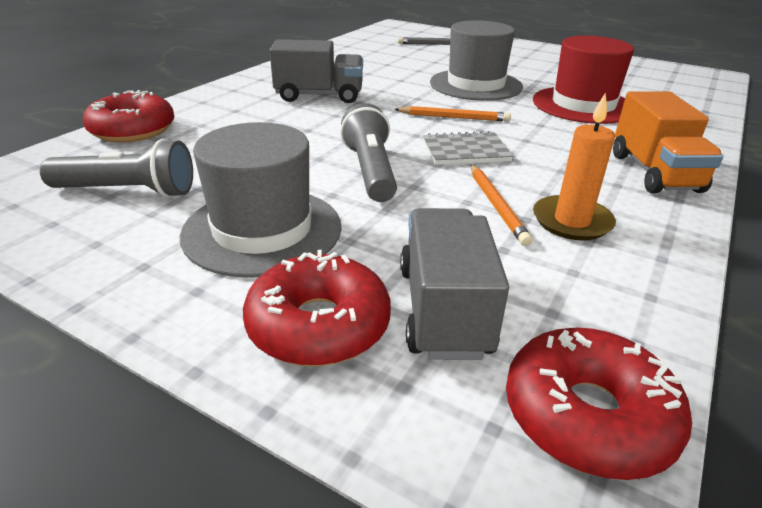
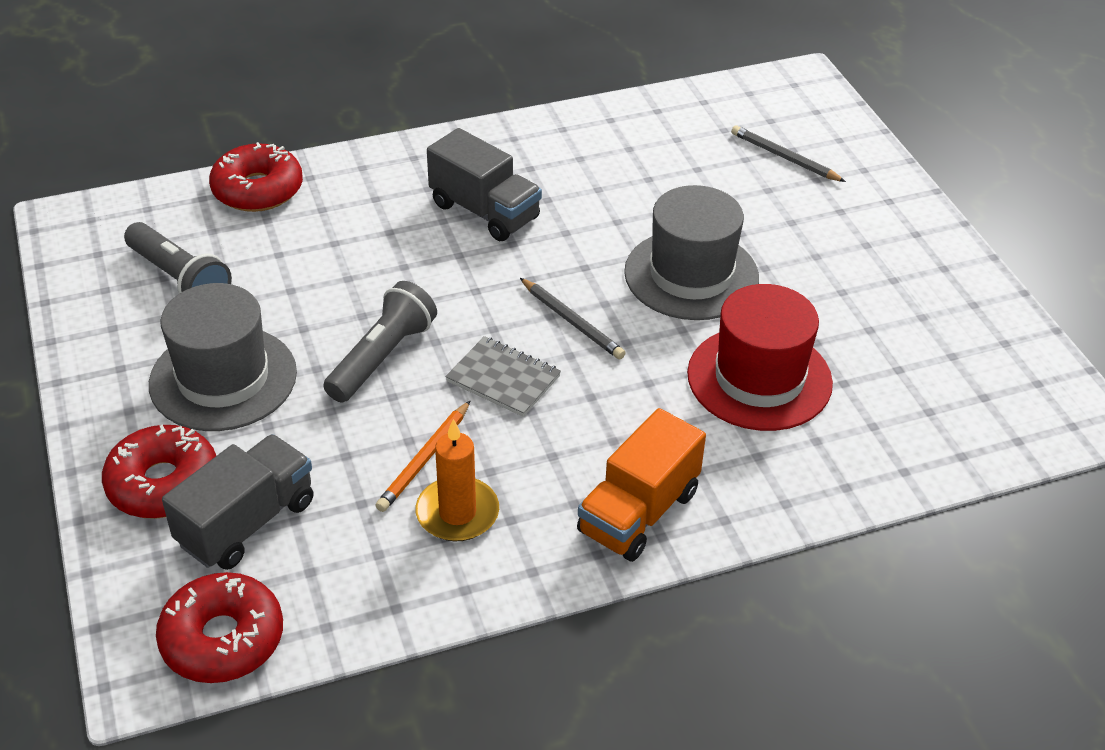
camera: 40 degrees right, 10 degrees up
orange pencil [394,106,511,122] -> grey pencil [520,278,626,359]

